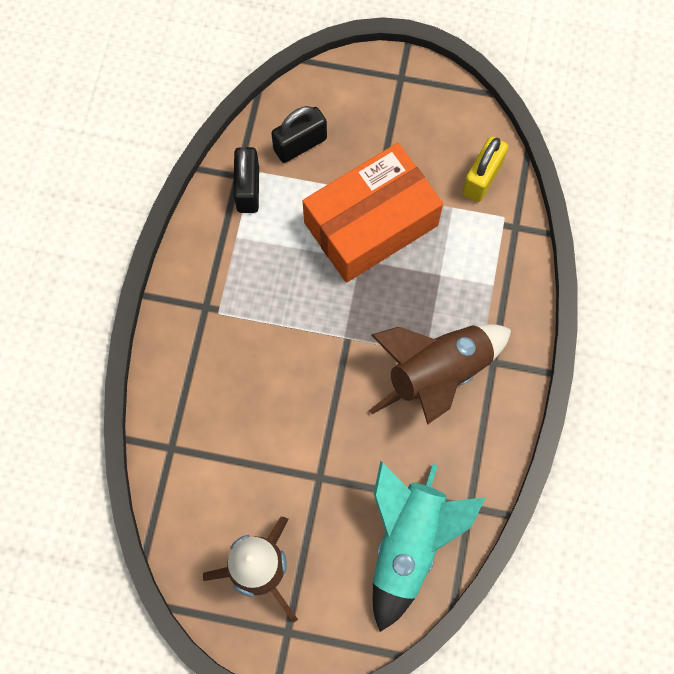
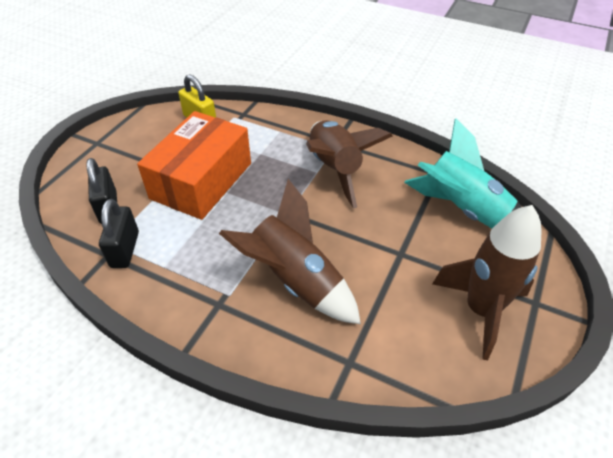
camera: 75 degrees left, 25 degrees down
black padlock [233,147,259,213] -> black padlock turned 75 degrees clockwise [99,199,139,268]
orange box [303,143,443,283] -> orange box turned 45 degrees clockwise [137,111,251,220]
none -> brown rocket [219,179,361,324]

